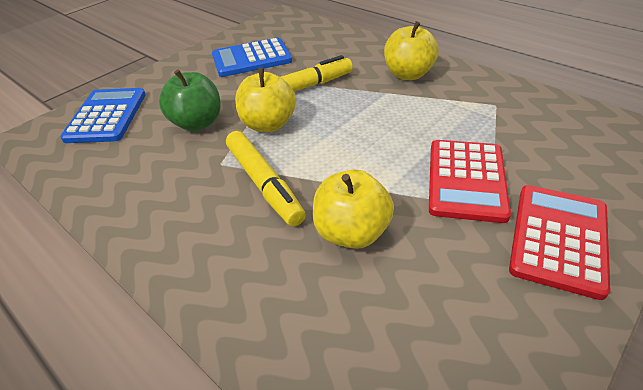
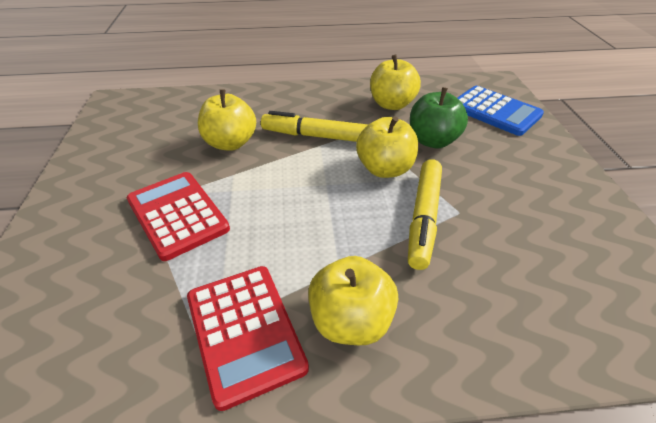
camera: 130 degrees right, 0 degrees up
blue calculator [212,38,292,77] -> none
red calculator [509,185,610,300] -> red calculator moved to [187,266,309,411]
none -> yellow apple [370,54,421,110]

